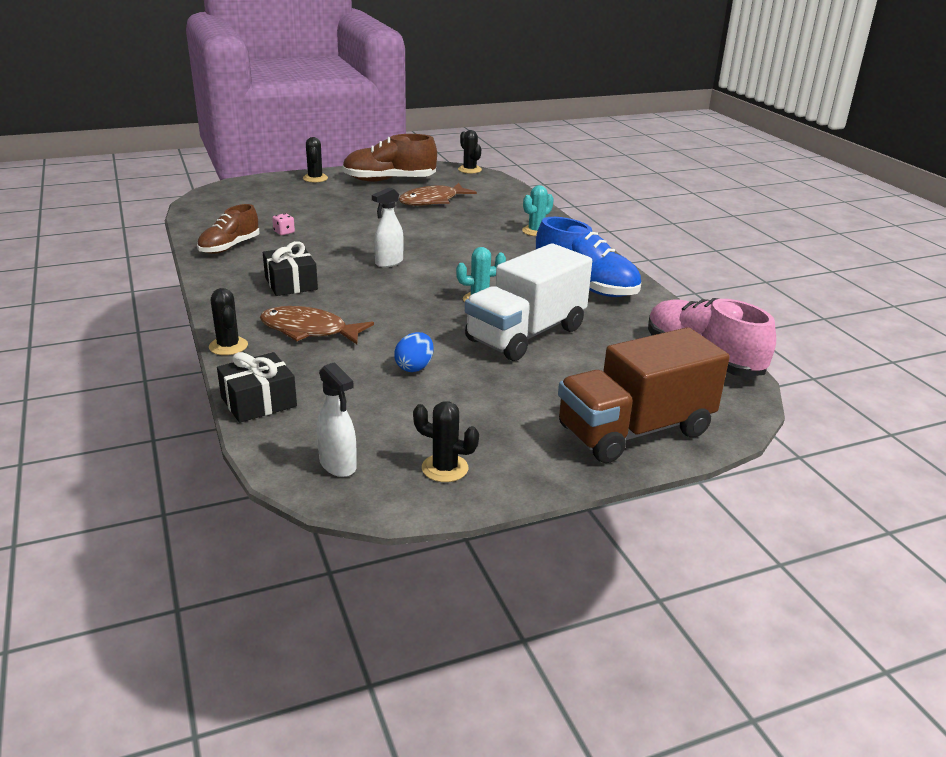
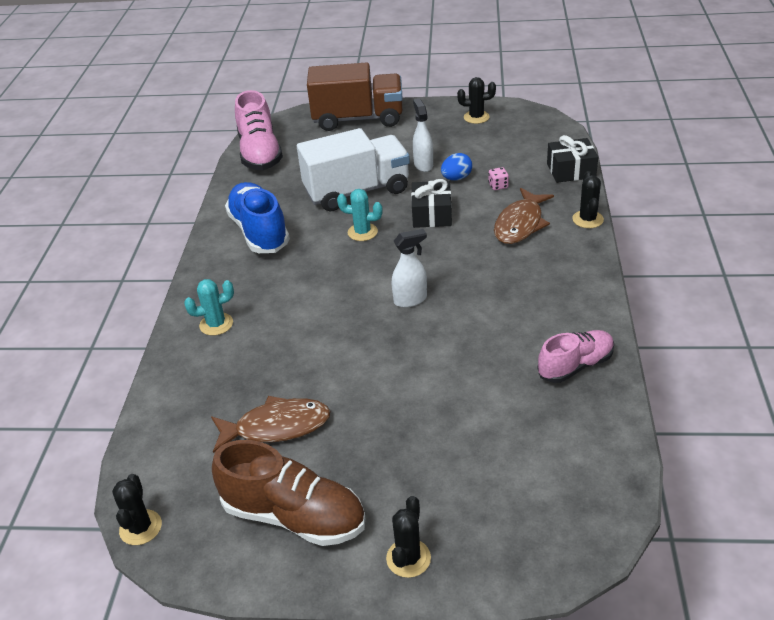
camera: 150 degrees left, 10 degrees up
brown shoe [197,204,260,254] -> pink shoe [538,330,614,383]
brown fish [260,306,374,344] -> brown fish turned 75 degrees clockwise [494,188,554,244]
black gift [263,241,318,296] -> black gift moved to [411,179,452,228]
pink dice [272,213,295,235] -> pink dice moved to [488,167,509,190]
white spray bottle [317,362,357,477] -> white spray bottle moved to [413,99,433,172]
black cactus [413,401,479,482] -> black cactus turned 45 degrees counterclockwise [457,77,496,124]

